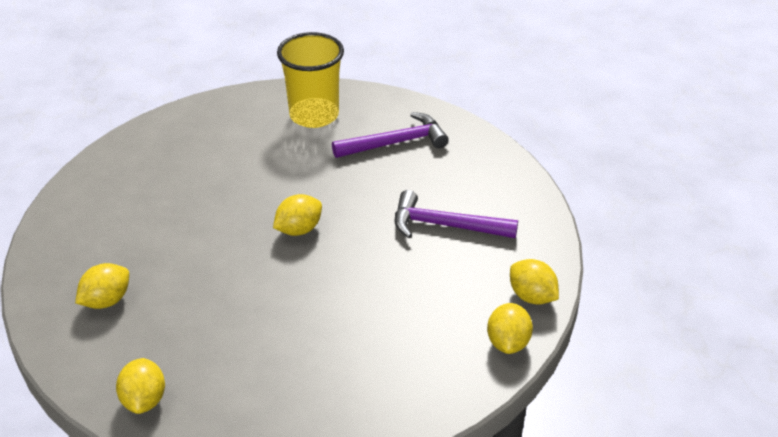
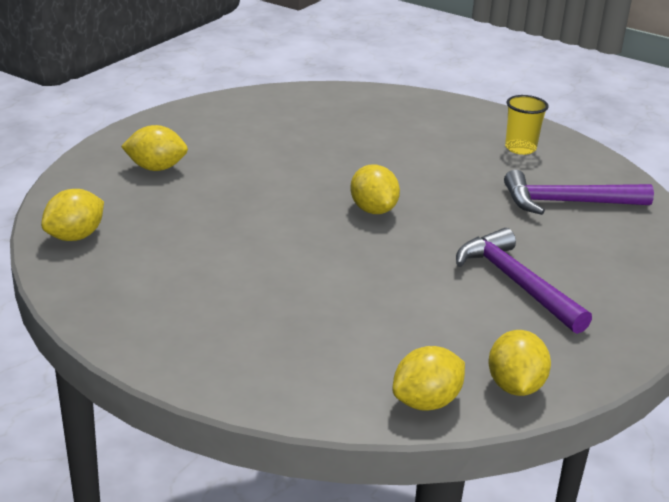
camera: 45 degrees right, 10 degrees down
yellow lemon [273,194,322,236] -> yellow lemon turned 60 degrees clockwise [350,165,400,214]
yellow cup [277,32,344,128] -> yellow cup [505,95,548,155], size x0.53
purple hammer [332,112,449,158] -> purple hammer turned 150 degrees clockwise [504,170,654,215]

